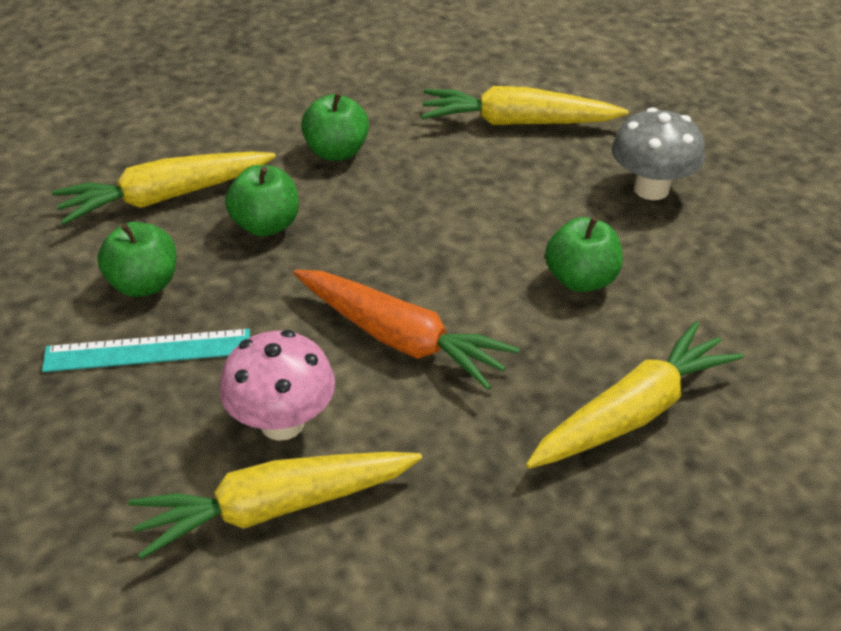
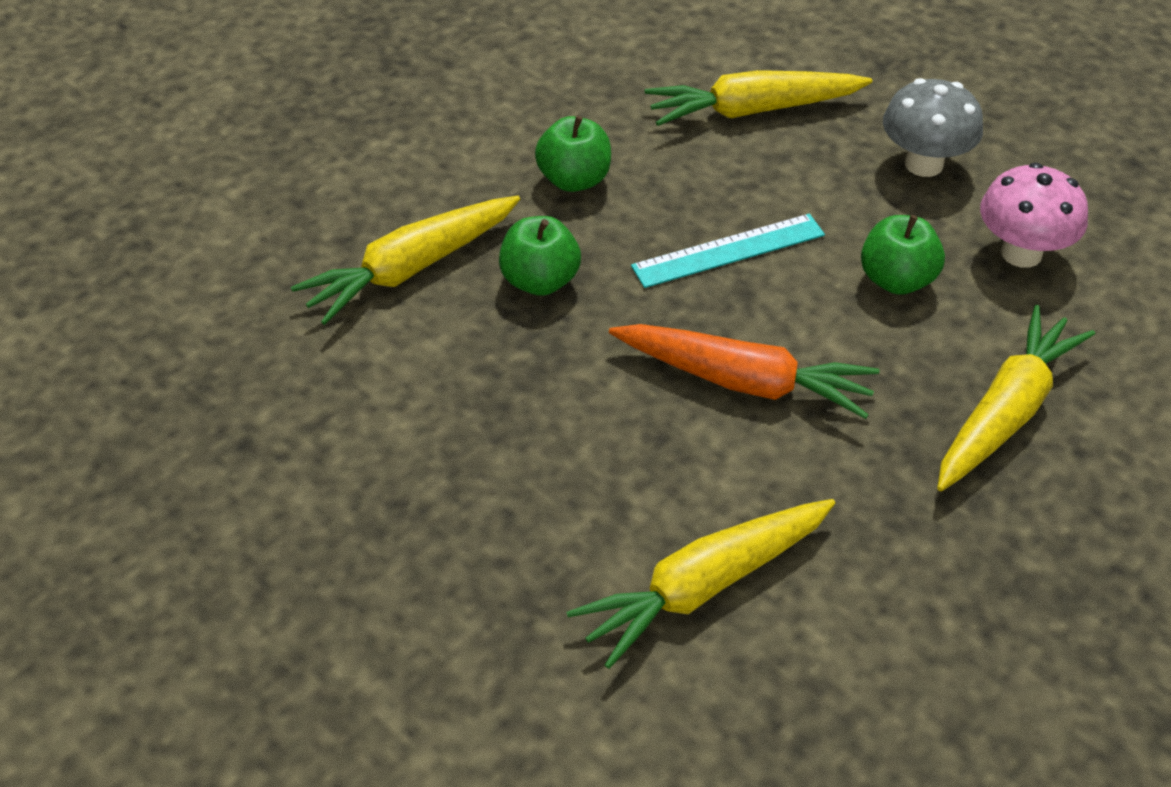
camera: 15 degrees left, 5 degrees up
turquoise ruler [42,329,250,372] -> turquoise ruler moved to [631,214,825,288]
green apple [97,222,177,297] -> none
pink mushroom [219,330,335,441] -> pink mushroom moved to [980,163,1088,268]

